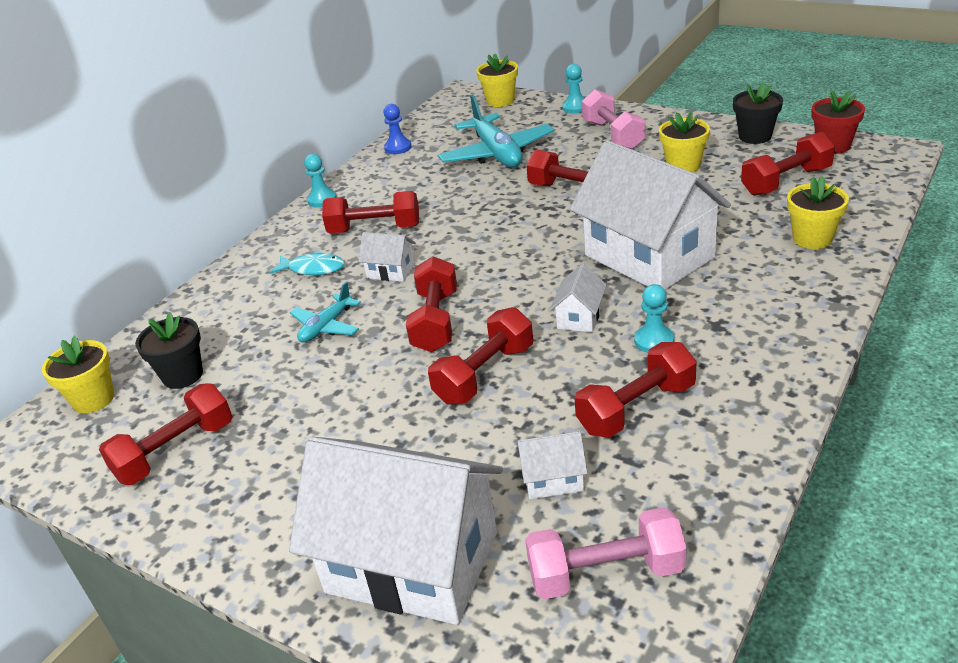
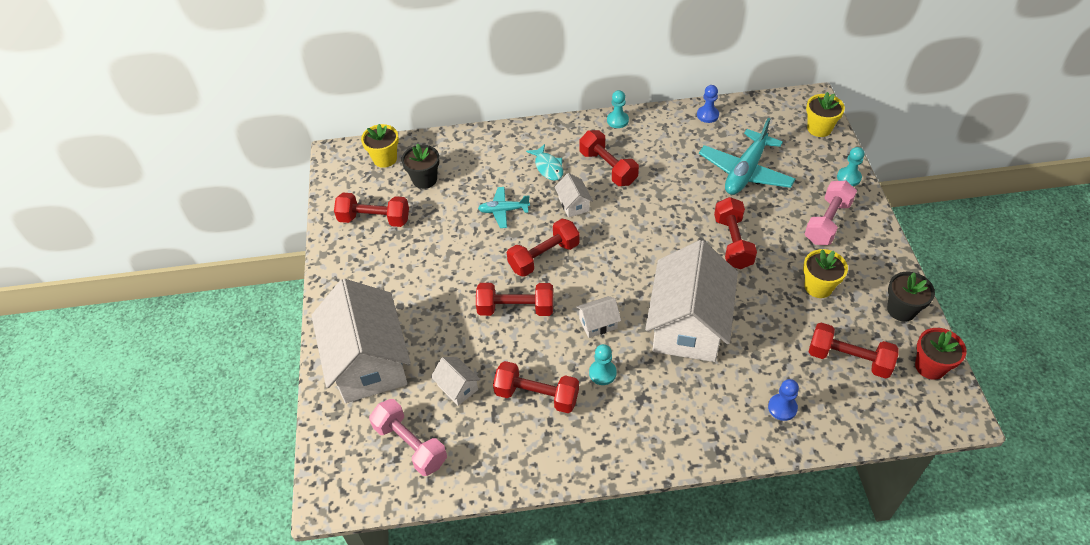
camera: 50 degrees right, 15 degrees up
yellow flower pot [787,176,849,249] -> blue pawn [768,379,799,421]

